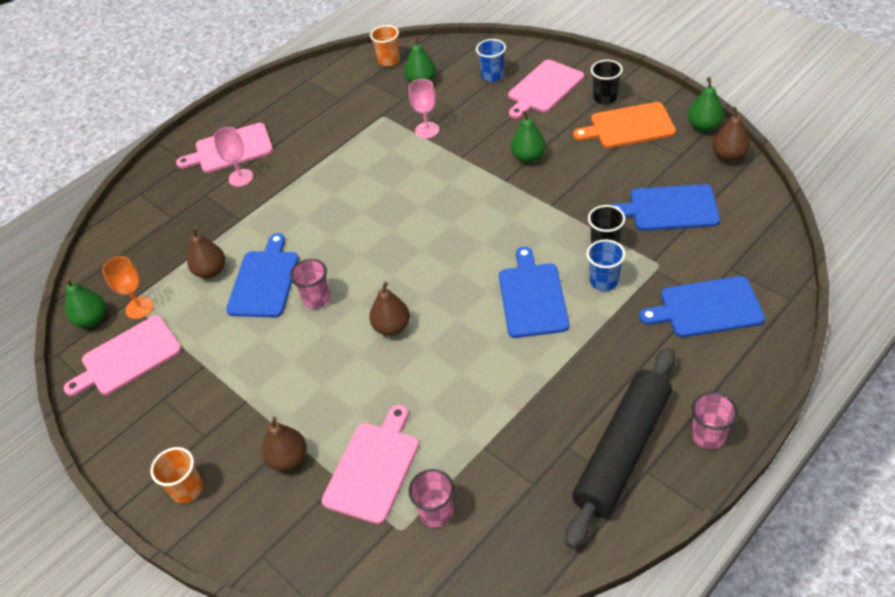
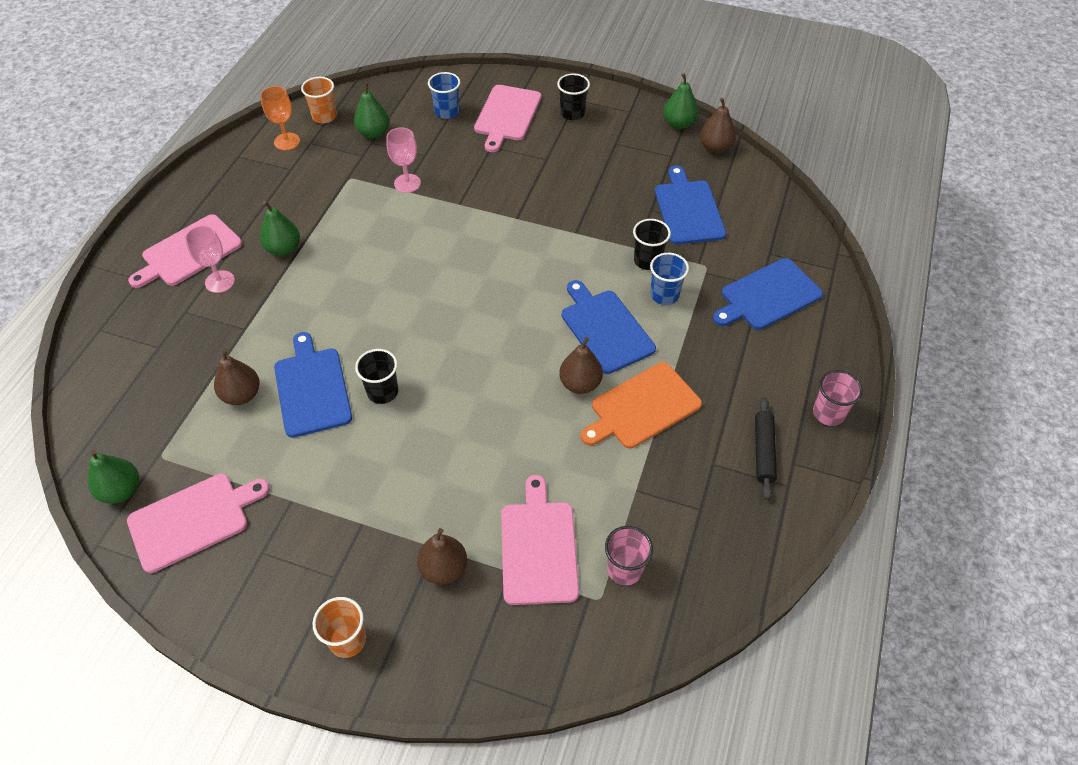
camera: 30 degrees left, 5 degrees up
pink cutting board [64,315,182,396] -> pink cutting board turned 150 degrees counterclockwise [127,474,270,573]
orange goblet [102,256,154,319] -> orange goblet moved to [260,86,300,150]
pink cup [290,259,330,309] -> black cup [355,349,398,404]
brown pear [369,282,410,336] -> brown pear moved to [559,337,603,394]
green pear [511,110,546,163] -> green pear moved to [260,201,300,256]
black rolling pin [565,347,675,549] -> black rolling pin [755,397,777,500], size x0.48
orange cutting board [573,102,676,148] -> orange cutting board moved to [581,362,702,449]
blue cutting board [611,184,720,231] -> blue cutting board turned 105 degrees clockwise [655,166,726,244]

